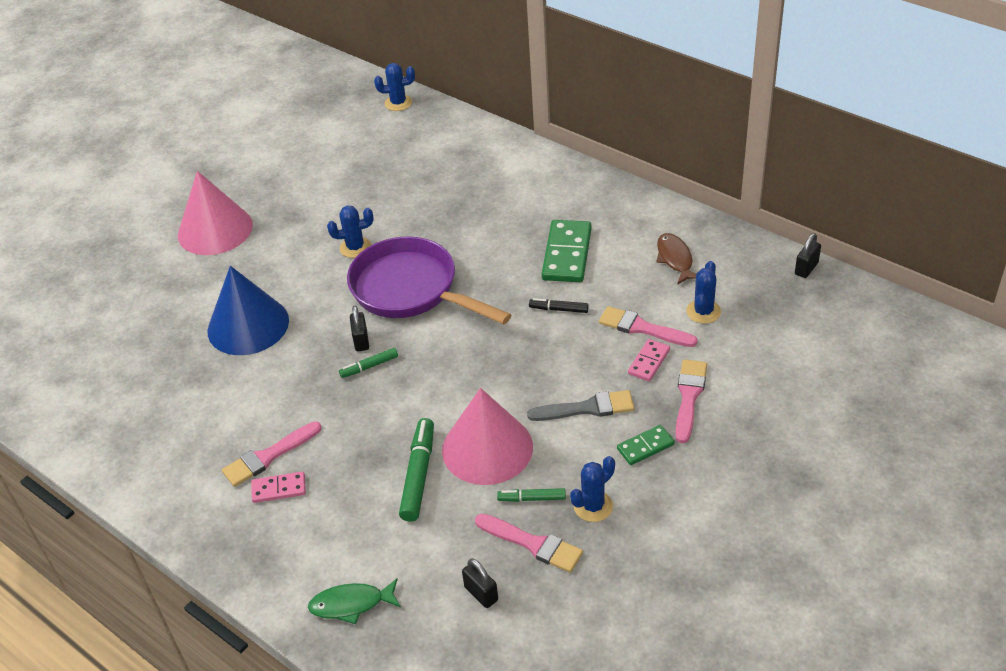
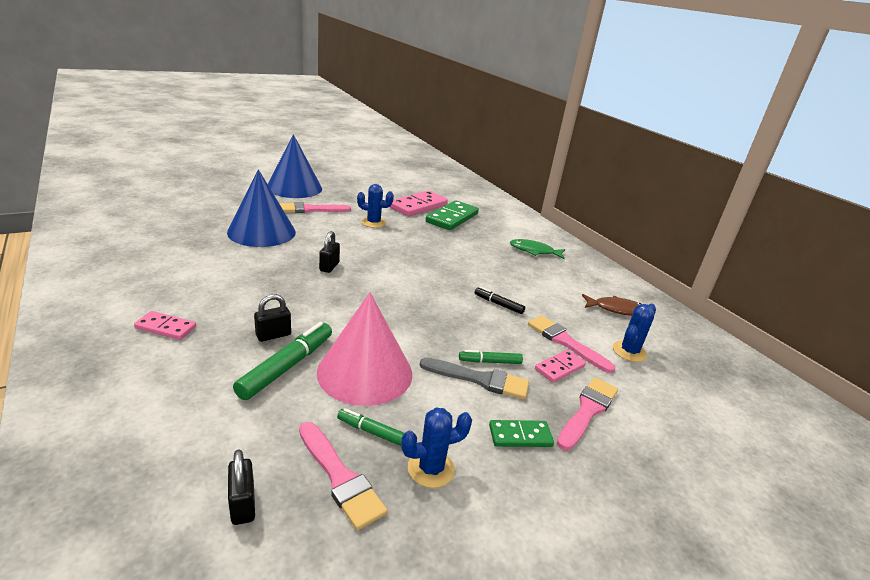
camera: 15 degrees right, 15 degrees down
pink cone [178,171,253,255] -> blue cone [268,134,322,198]
pink brush [222,421,322,487] -> pink brush moved to [280,202,351,213]
green fish [308,578,401,624] -> green fish moved to [510,239,565,259]
green marker [339,348,398,378] -> green marker moved to [459,350,523,364]
purple pan [347,236,512,324] -> none
blue cactus [374,63,415,111] -> none
green domino [541,220,592,282] -> green domino moved to [426,200,479,230]
brown fish [656,233,696,285] -> brown fish turned 90 degrees clockwise [582,294,641,316]
black padlock [795,233,821,278] -> black padlock moved to [254,294,291,342]
none -> pink domino [390,191,448,216]

